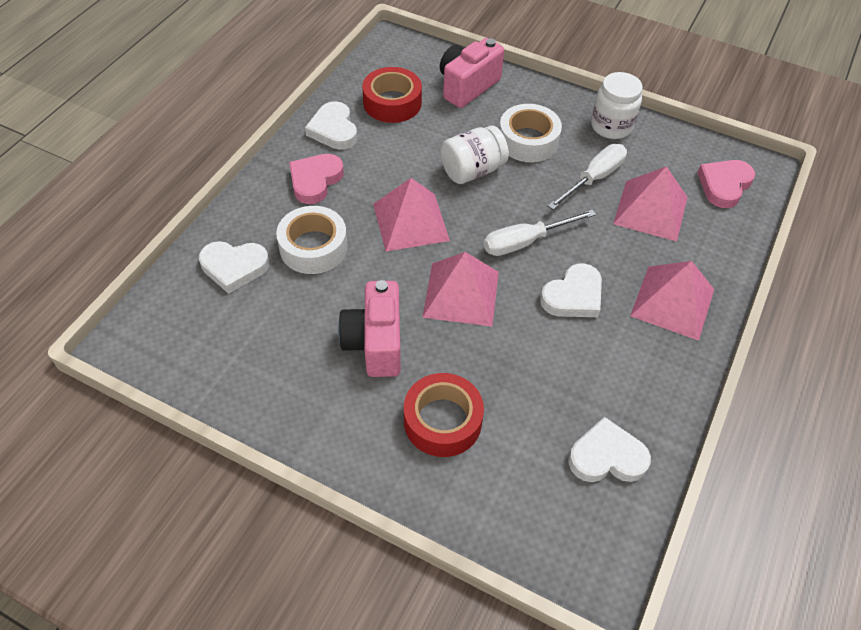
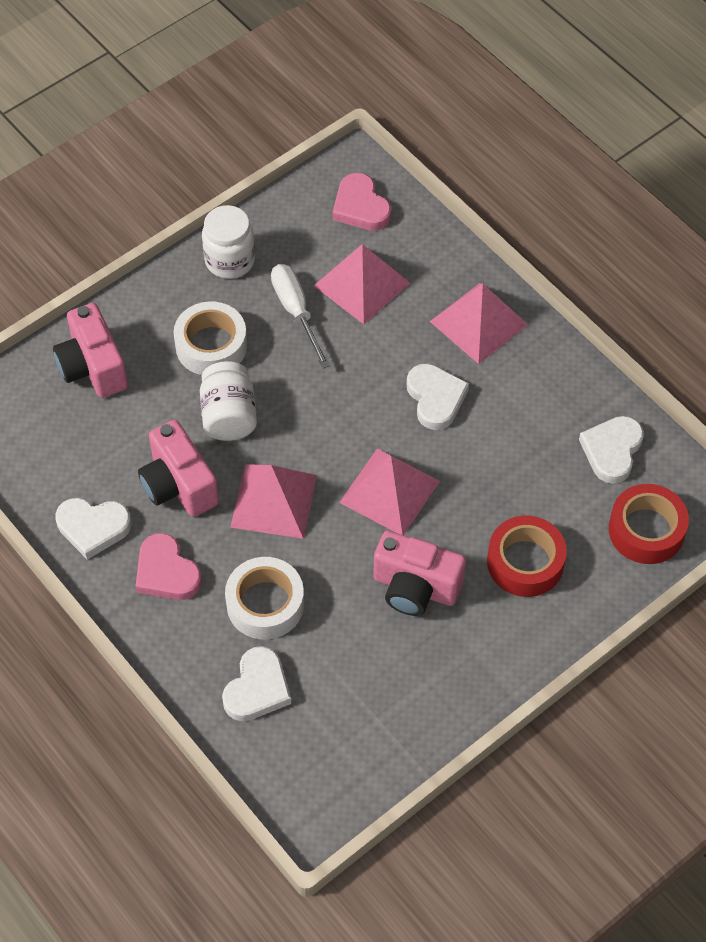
camera: 65 degrees left, 5 degrees up
red tape [362,67,422,123] -> red tape moved to [609,484,689,564]
white screwdriver [484,209,596,256] -> none
none -> pink camera [138,420,219,517]

